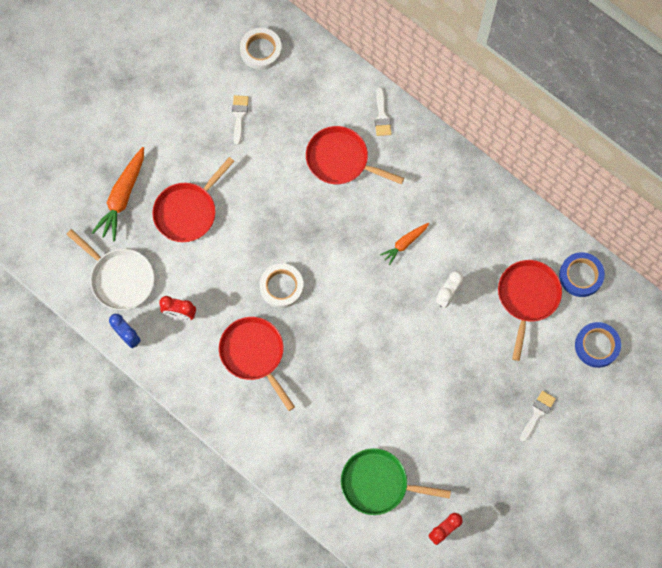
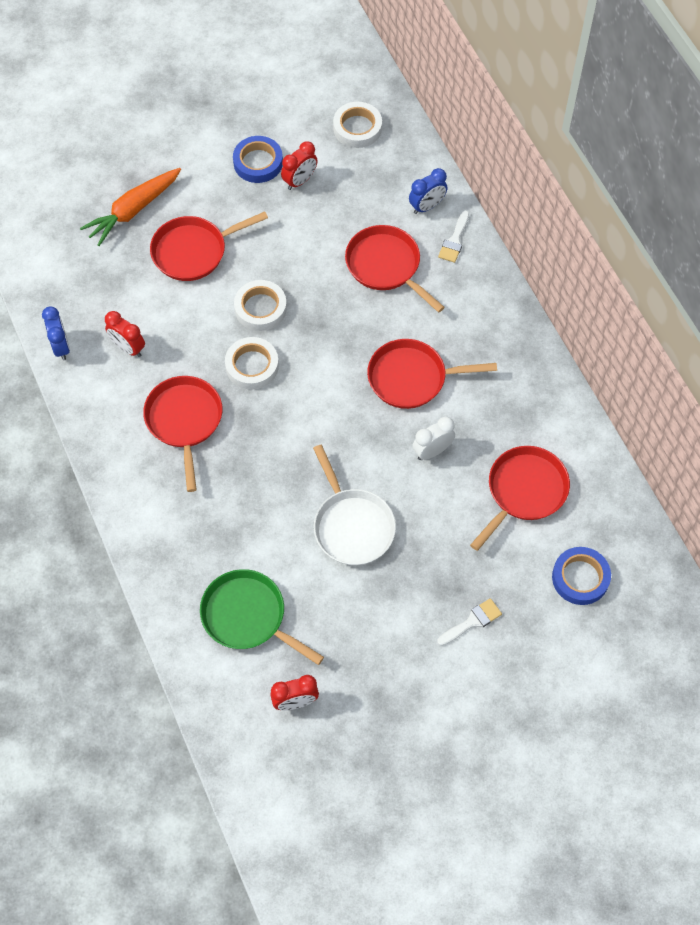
camera: 25 degrees right, 10 degrees down
white pan [66,229,154,310] -> white pan moved to [313,445,396,565]
white brush [232,95,249,145] -> red clock [281,141,317,190]
orange carrot [380,223,429,265] -> red pan [367,339,497,409]
blue tape [559,252,605,297] -> blue tape moved to [233,136,283,183]
none -> white tape [234,280,287,331]
none -> blue clock [409,168,447,214]

